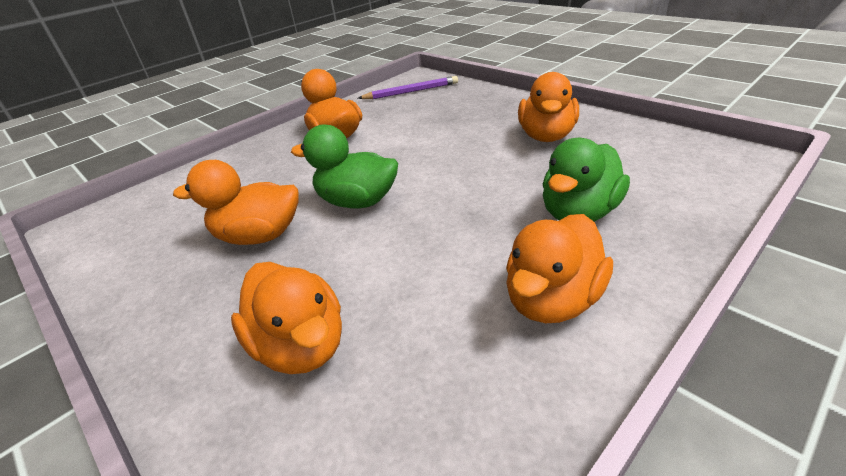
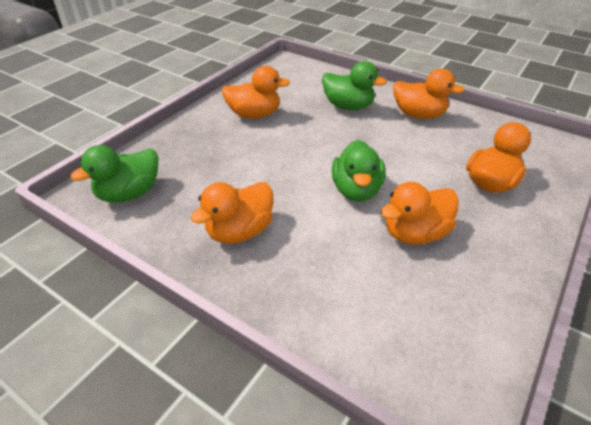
camera: 105 degrees left, 5 degrees up
orange duck [173,160,299,245] -> orange duck turned 75 degrees clockwise [381,182,459,245]
purple pencil [358,76,458,99] -> green duck [71,145,158,203]

